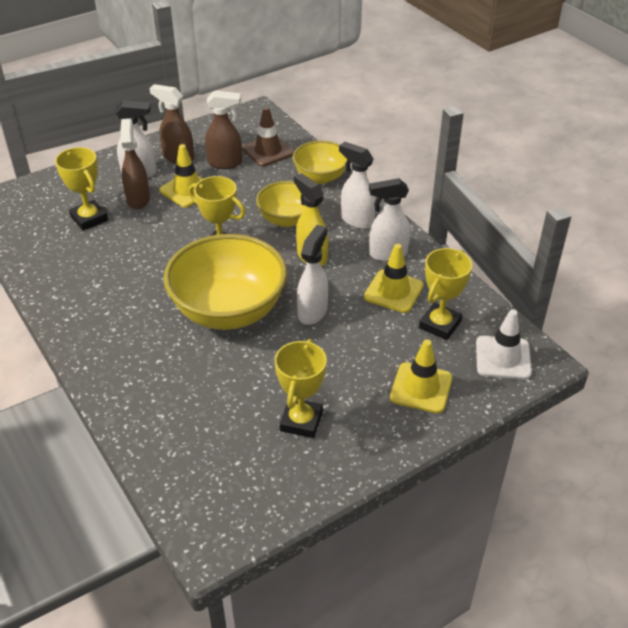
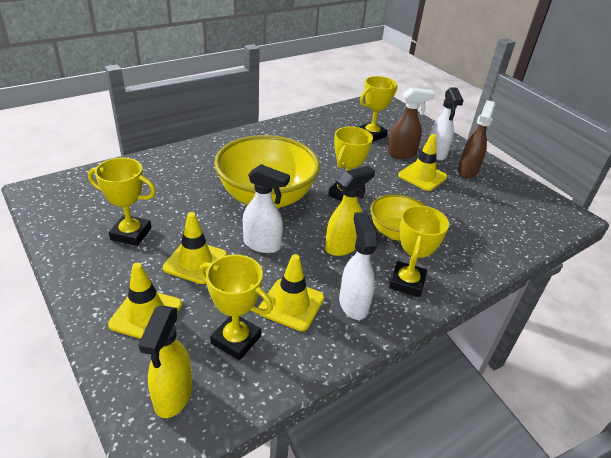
camera: 85 degrees right, 5 degrees down
brown spray bottle [205,90,242,169] -> none
brown traffic cone [242,107,294,167] -> none
yellow bowl [292,140,347,184] -> none
white spray bottle [339,142,376,229] -> yellow trophy [389,205,449,297]
white traffic cone [476,309,532,379] -> yellow spray bottle [138,306,192,418]
none -> yellow traffic cone [163,212,227,284]

